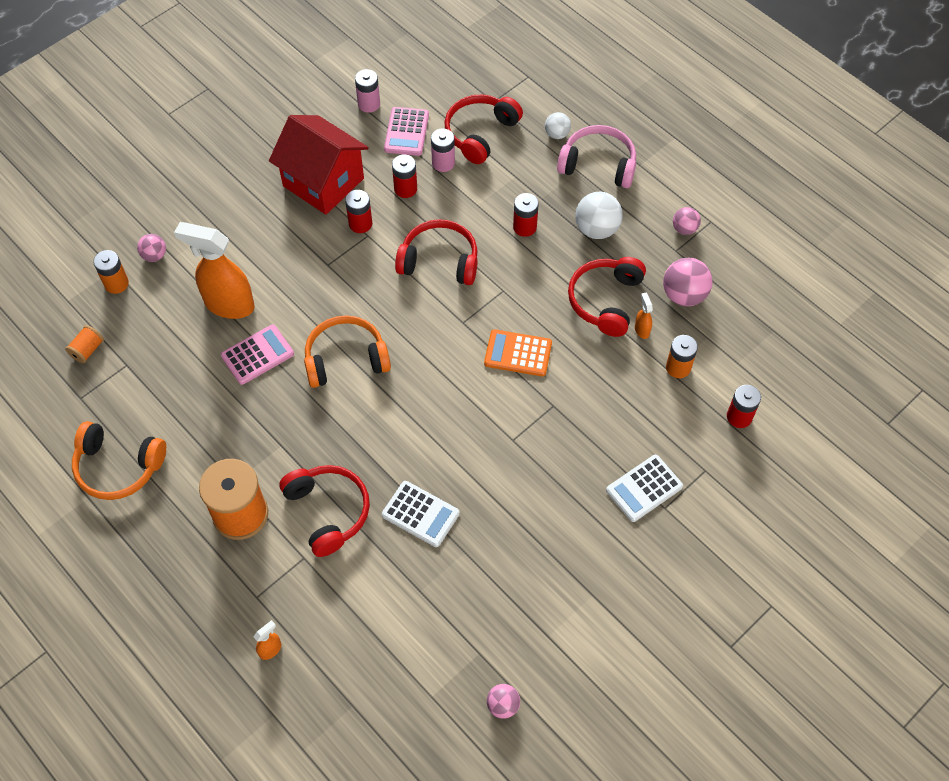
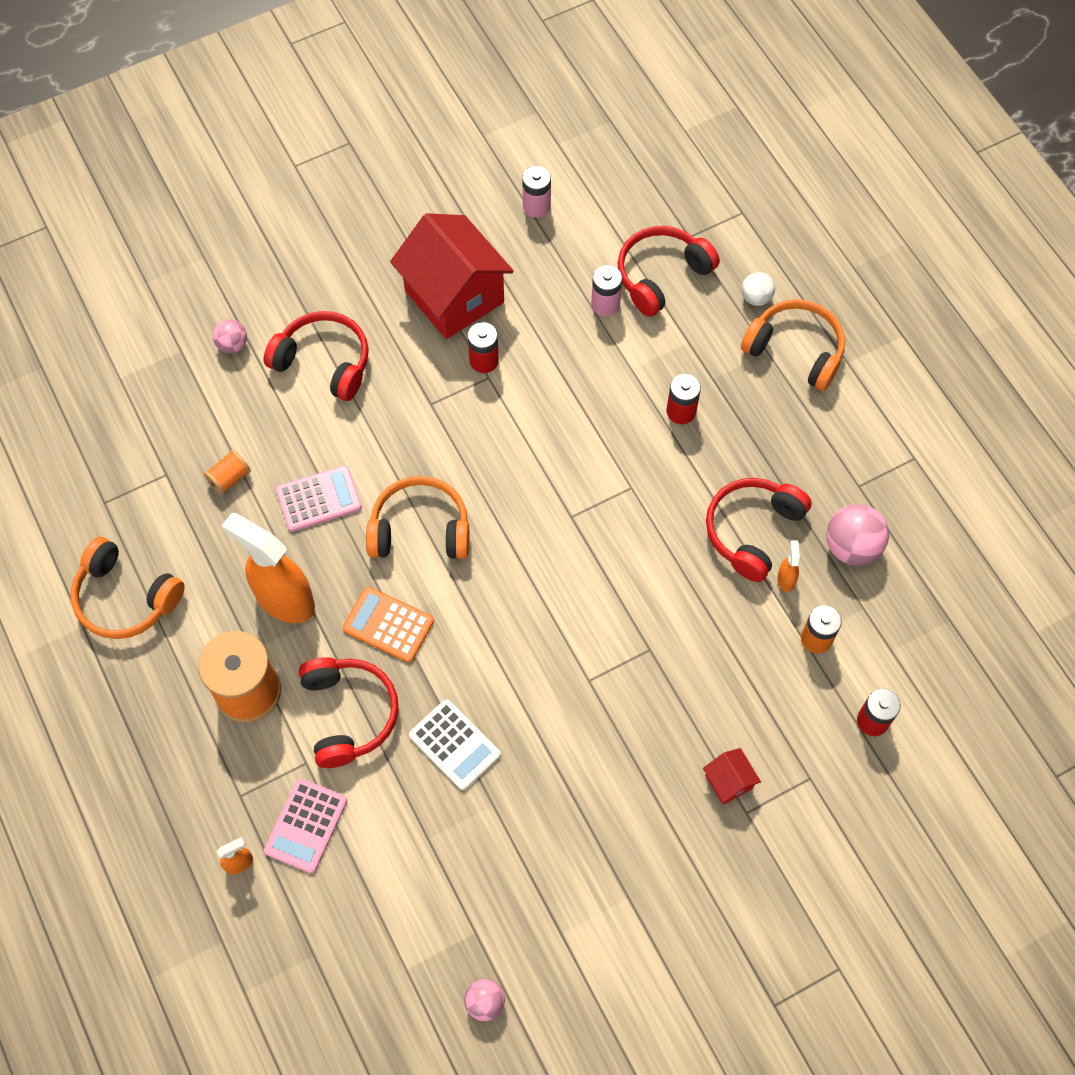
camera: 15 degrees right, 5 degrees up
orange spool [65,325,104,363] -> orange spool moved to [204,450,251,495]
orange battery [93,250,129,294] -> none
orange spray bottle [174,222,255,319] -> orange spray bottle moved to [222,513,315,623]
pink calculator [384,107,429,156] -> pink calculator moved to [264,778,347,873]
red battery [392,155,417,198] -> none
red headphones [395,219,478,285] -> red headphones moved to [264,311,369,401]
orange calculator [484,329,552,376] -> orange calculator moved to [343,587,434,662]
pink headphones [557,125,636,188] -> orange headphones [741,299,845,391]
white ball [575,192,623,239] -> none
white calculator [606,455,683,522] -> red house [703,748,761,805]
pink ball [673,207,701,235] -> none

